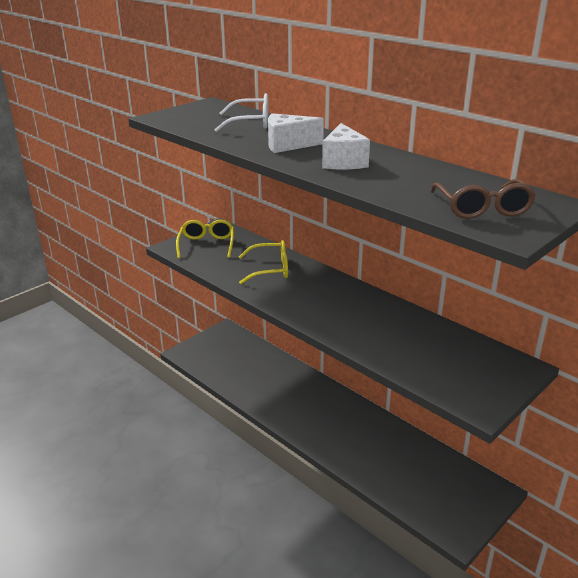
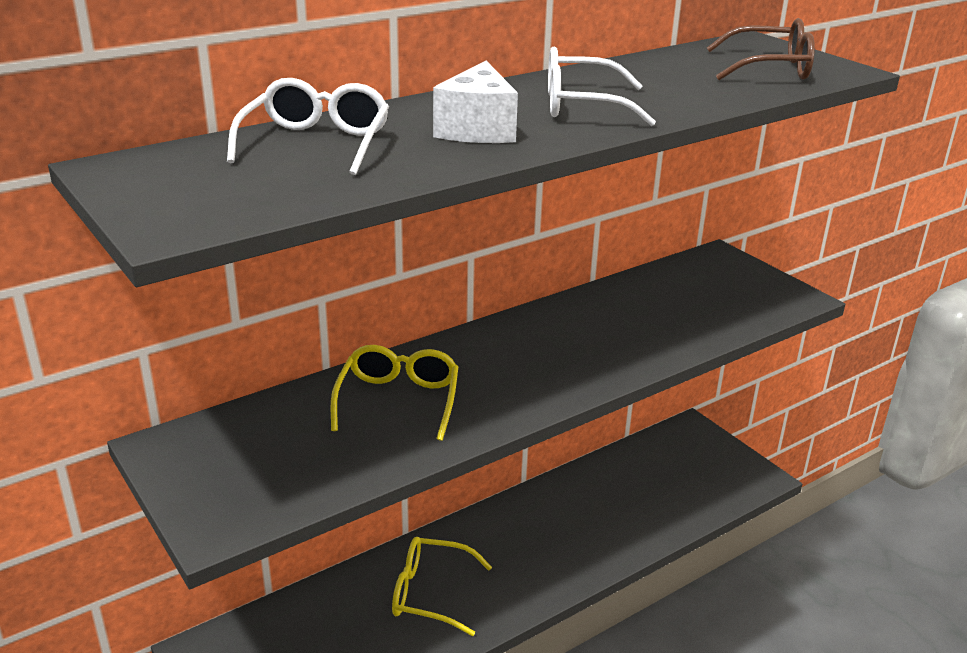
camera: 80 degrees left, 0 degrees up
yellow glasses [176,220,234,258] -> yellow glasses moved to [392,537,492,636]
white cheese [322,123,370,170] -> white glasses [548,47,656,126]

